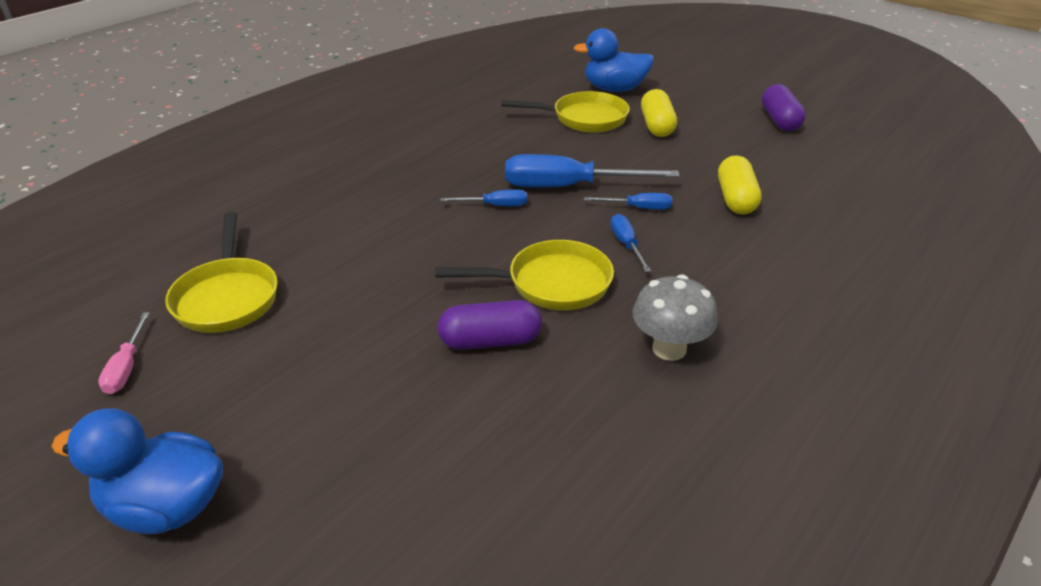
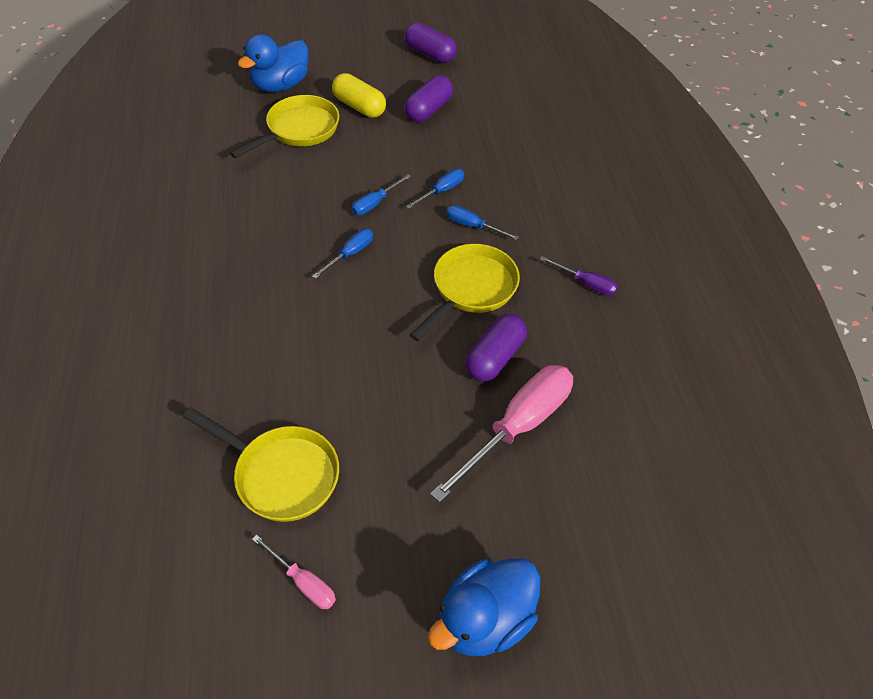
camera: 50 degrees left, 15 degrees up
blue screwdriver [505,154,679,187] -> blue screwdriver [352,174,411,215], size x0.49
grey mushroom [633,275,718,361] -> purple screwdriver [540,256,618,296]
yellow capsule [718,156,762,214] -> none
none -> purple capsule [404,75,453,122]
none -> pink screwdriver [430,365,573,503]

